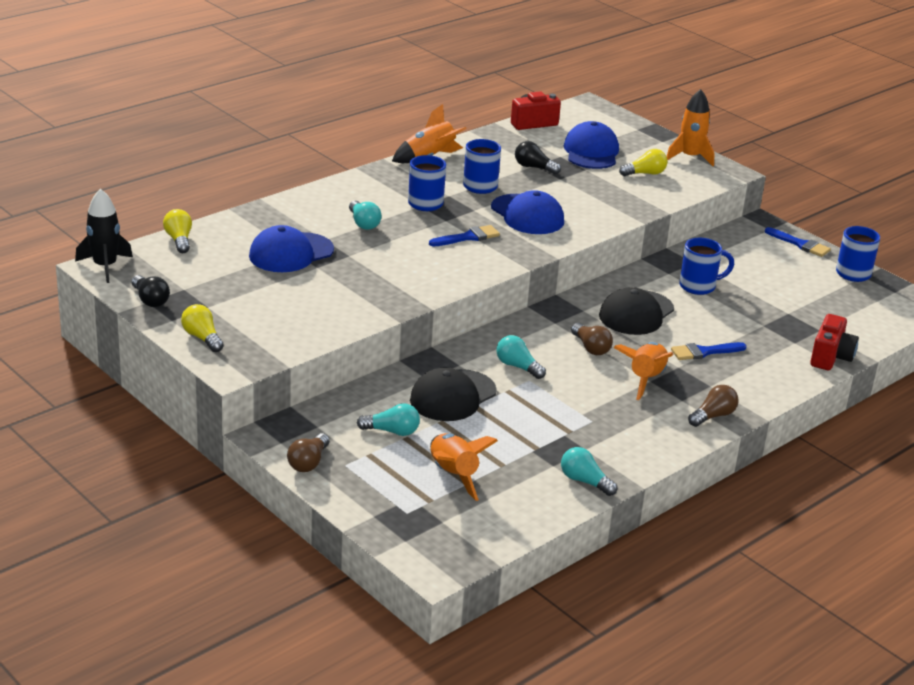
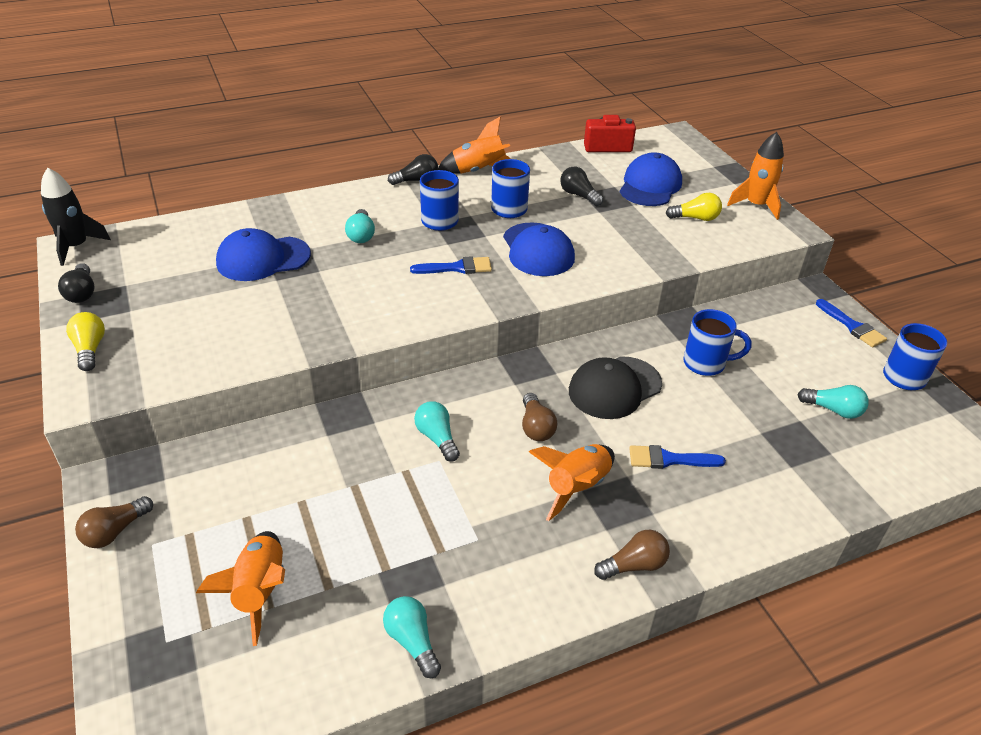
camera: 20 degrees right, 10 degrees up
yellow light bulb [163,209,192,253] -> none
turquoise light bulb [357,403,420,436] -> turquoise light bulb moved to [797,385,869,419]
black cap [410,368,497,421] -> none
red camera [810,314,859,370] -> none
none -> black light bulb [388,154,438,185]

